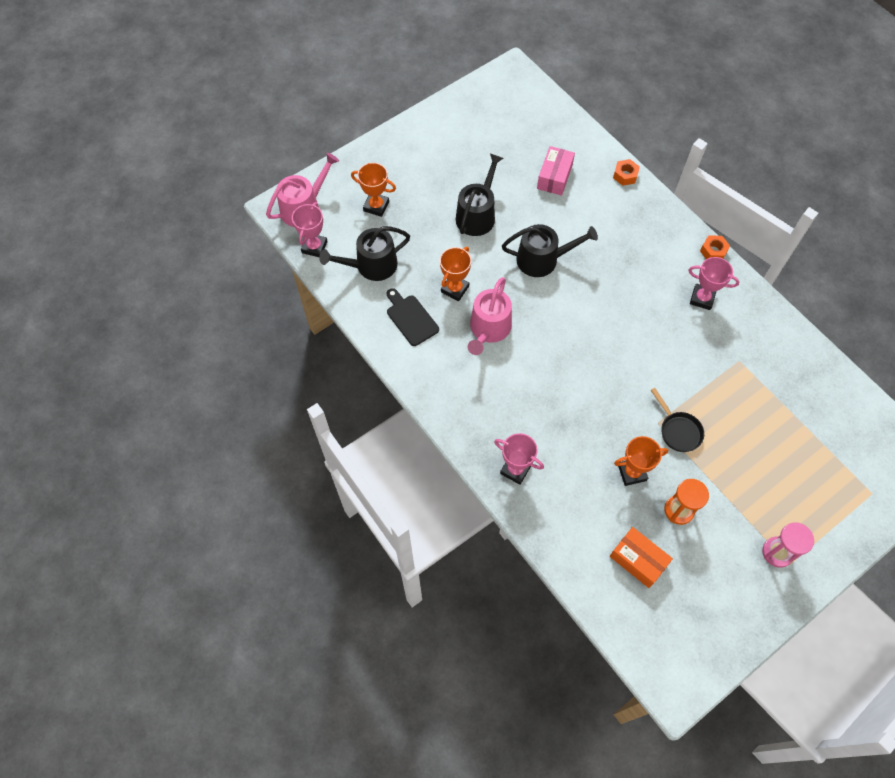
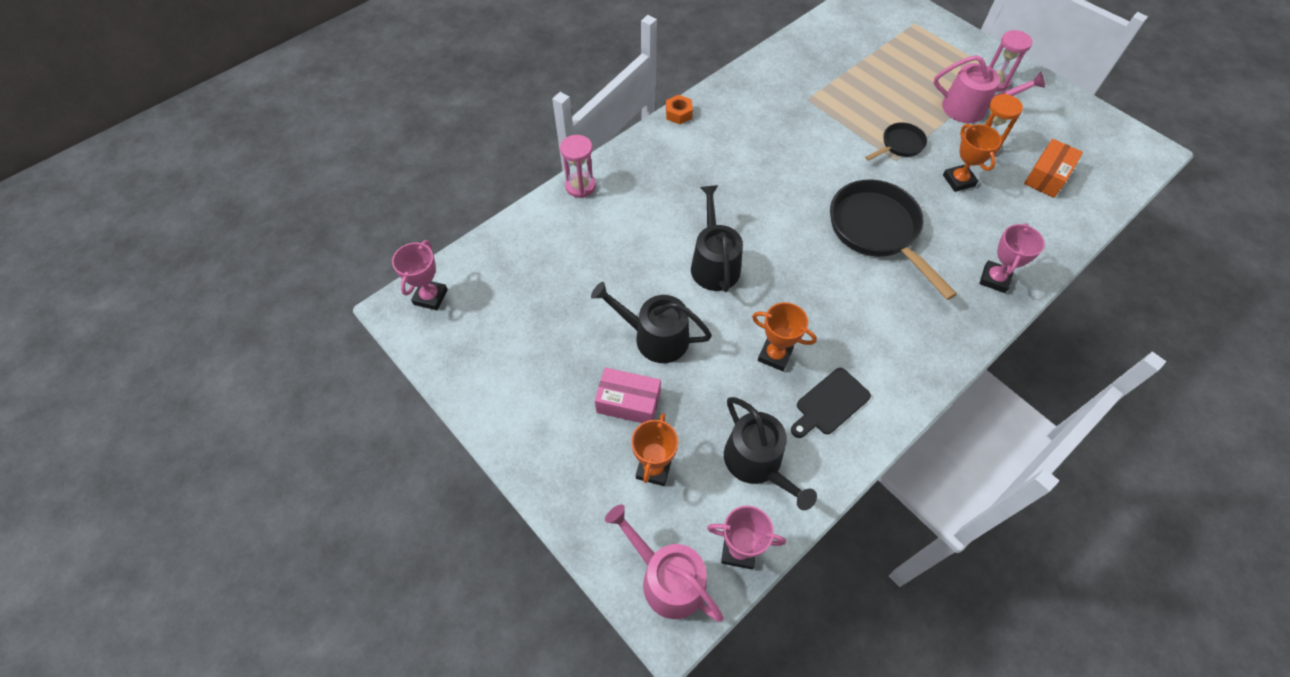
camera: 95 degrees left, 5 degrees down
pink watering can [468,277,512,355] -> pink watering can moved to [934,55,1045,123]
pink box [537,146,575,196] -> pink box moved to [595,367,661,423]
orange nut [613,159,640,186] -> pink hourglass [560,135,596,198]
pink trophy [689,257,740,310] -> pink trophy moved to [392,240,448,310]
none -> black pan [830,180,957,300]

